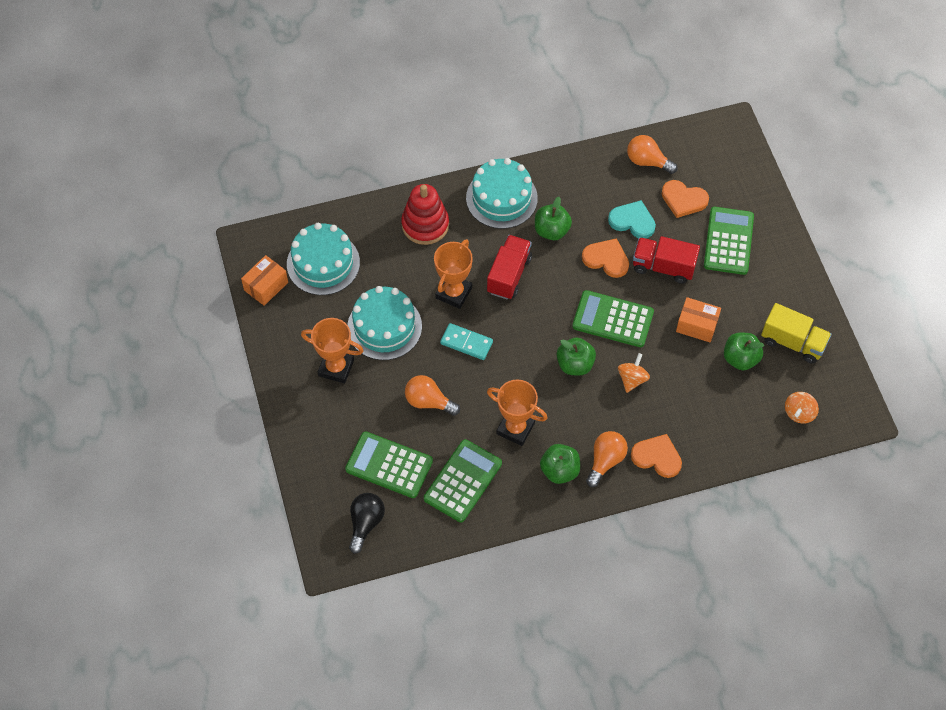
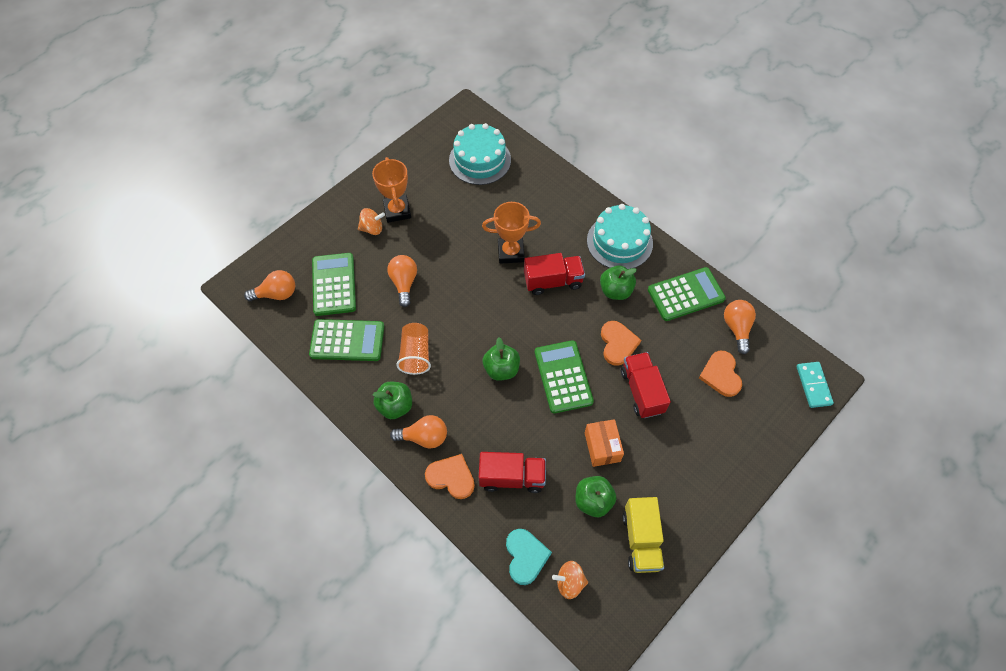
camera: 60 degrees right, 0 degrees up
orange box [241,255,288,306] -> none
turquoise cake [347,286,422,360] -> none
black light bulb [349,493,385,554] -> orange light bulb [244,270,295,301]
red stacking toy [401,184,449,245] -> none
turquoise domino [440,323,493,360] -> turquoise domino moved to [796,362,834,408]
orange trophy [487,379,548,446] -> orange cup [396,323,431,375]
turquoise heart [608,200,656,238] -> turquoise heart moved to [506,529,552,585]
orange spinning top [618,353,650,393] -> orange spinning top moved to [358,208,385,235]
orange heart [631,434,682,478] -> orange heart turned 60 degrees counterclockwise [425,454,475,499]
green calculator [704,207,754,275] -> green calculator moved to [648,267,726,321]
none -> red truck [479,452,546,493]

